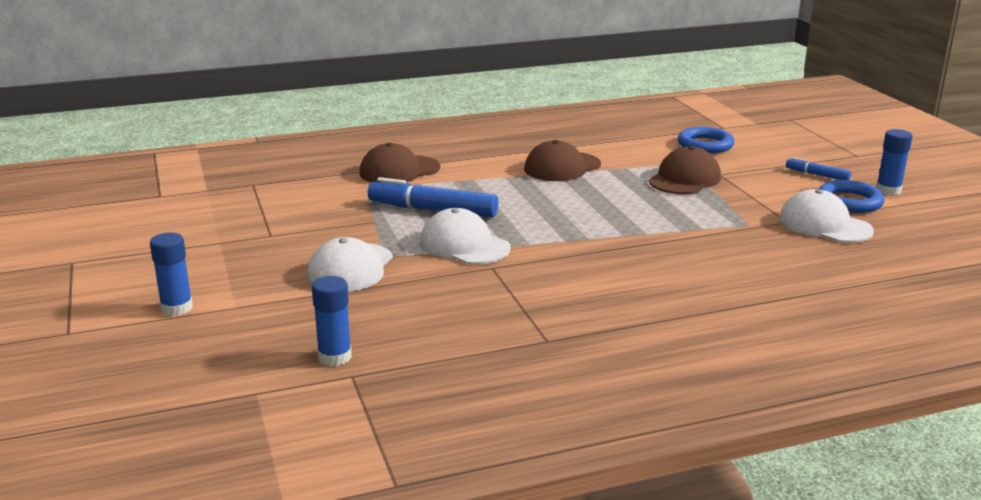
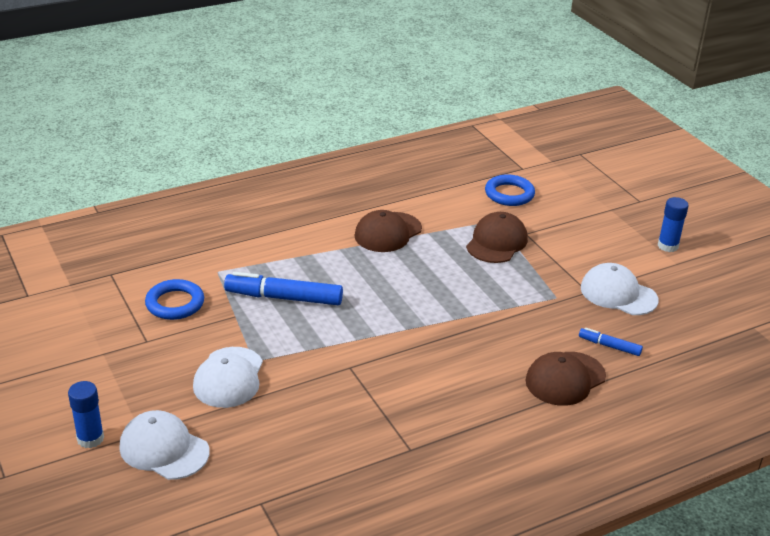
camera: 10 degrees left, 10 degrees up
blue glue stick [312,276,352,366] -> none
brown cap [360,143,440,182] -> brown cap moved to [526,352,606,406]
white cap [420,208,510,265] -> white cap moved to [119,410,209,480]
blue marker [786,157,851,180] -> blue marker moved to [579,328,643,356]
blue ring [819,180,885,213] -> blue ring moved to [145,279,204,320]

